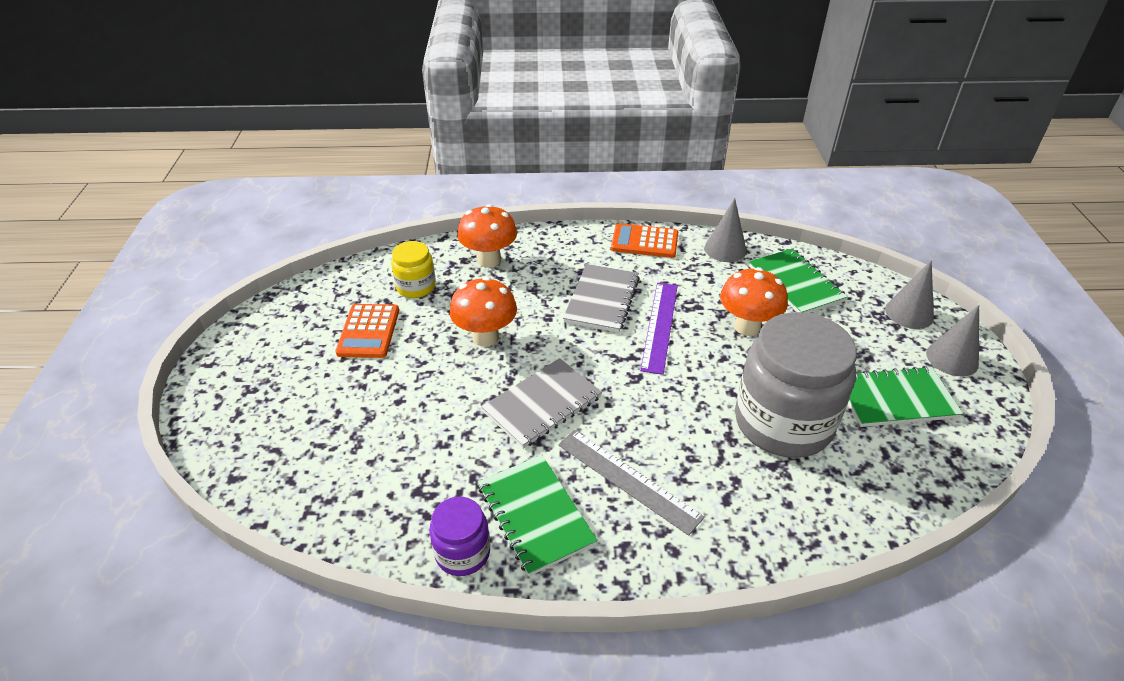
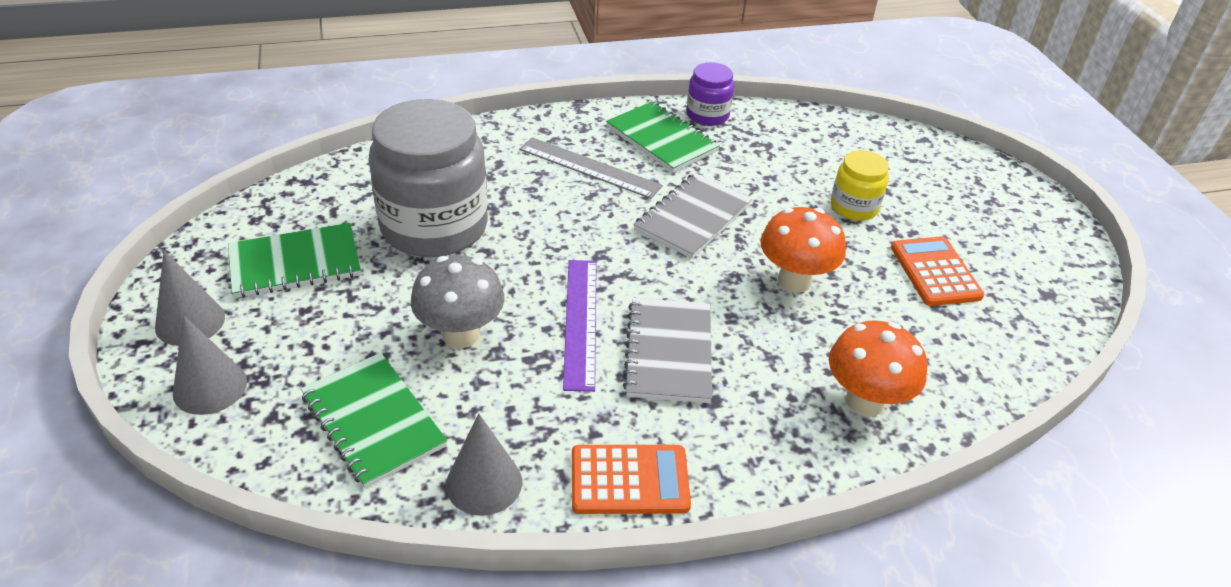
camera: 165 degrees right, 0 degrees up
yellow jar [391,241,436,298] -> yellow jar moved to [831,150,889,221]
orange mushroom [720,267,788,336] -> grey mushroom [411,255,504,349]

